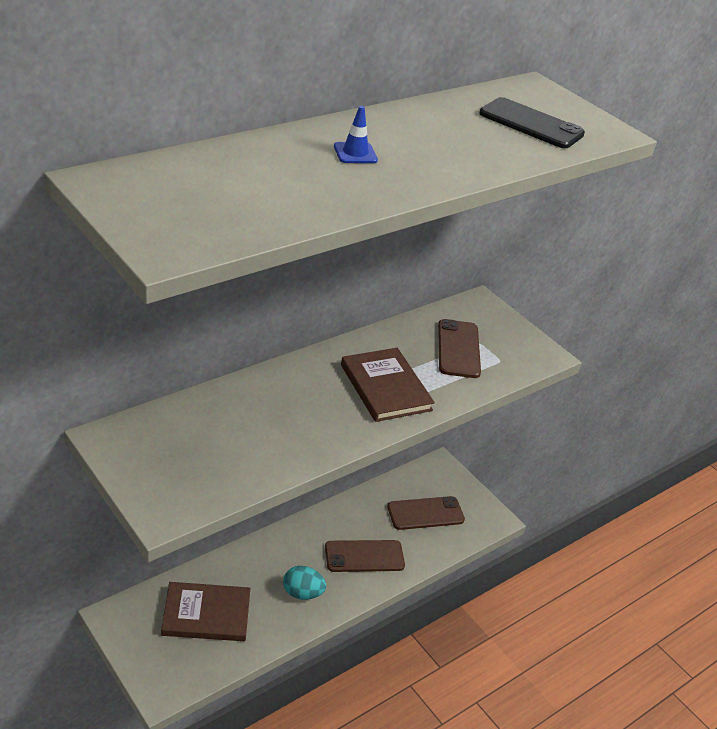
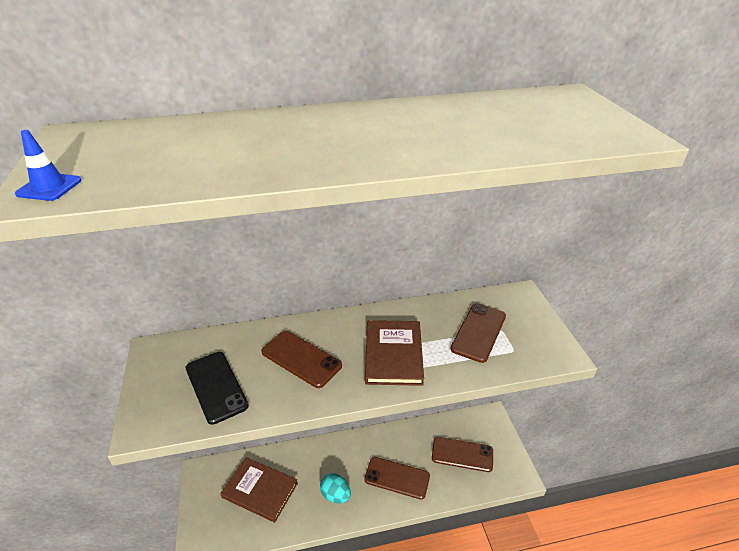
camera: 30 degrees right, 0 degrees up
blue traffic cone [334,106,378,163] -> blue traffic cone moved to [15,130,82,201]
black phone [479,97,585,148] -> black phone moved to [186,352,249,425]
none -> brown phone [261,331,342,388]

